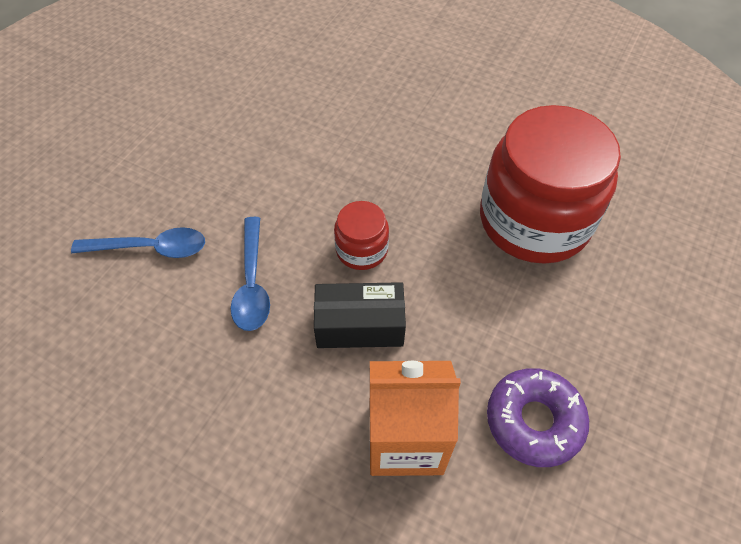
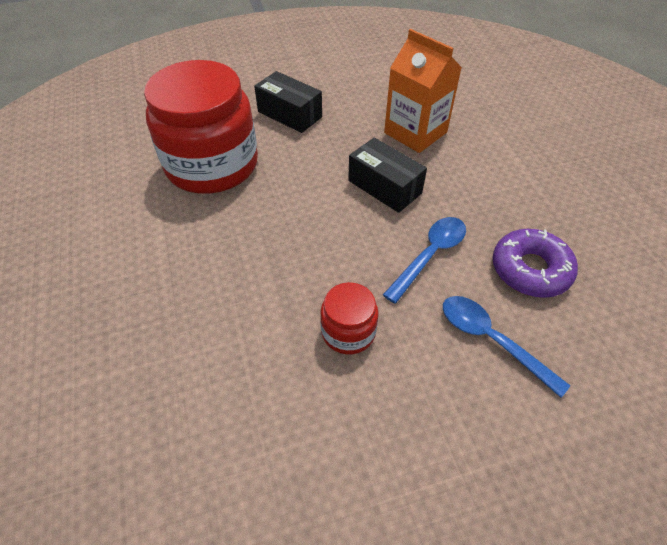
camera: 135 degrees left, 5 degrees down
red jar [334,201,389,270] -> red jar moved to [320,282,379,355]
purple donut [487,368,589,467] -> purple donut moved to [493,229,578,298]
none -> black box [254,71,322,133]

